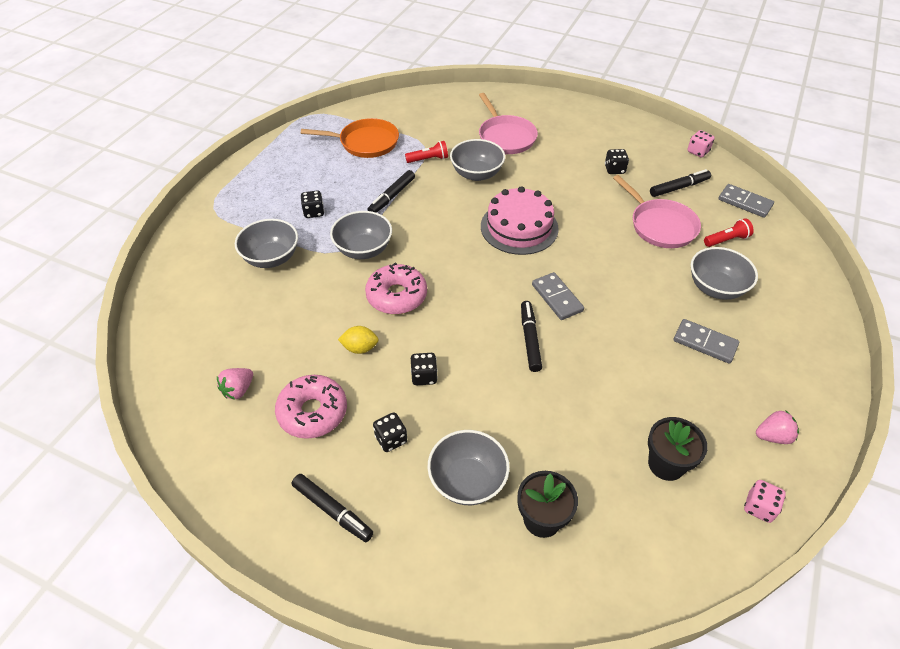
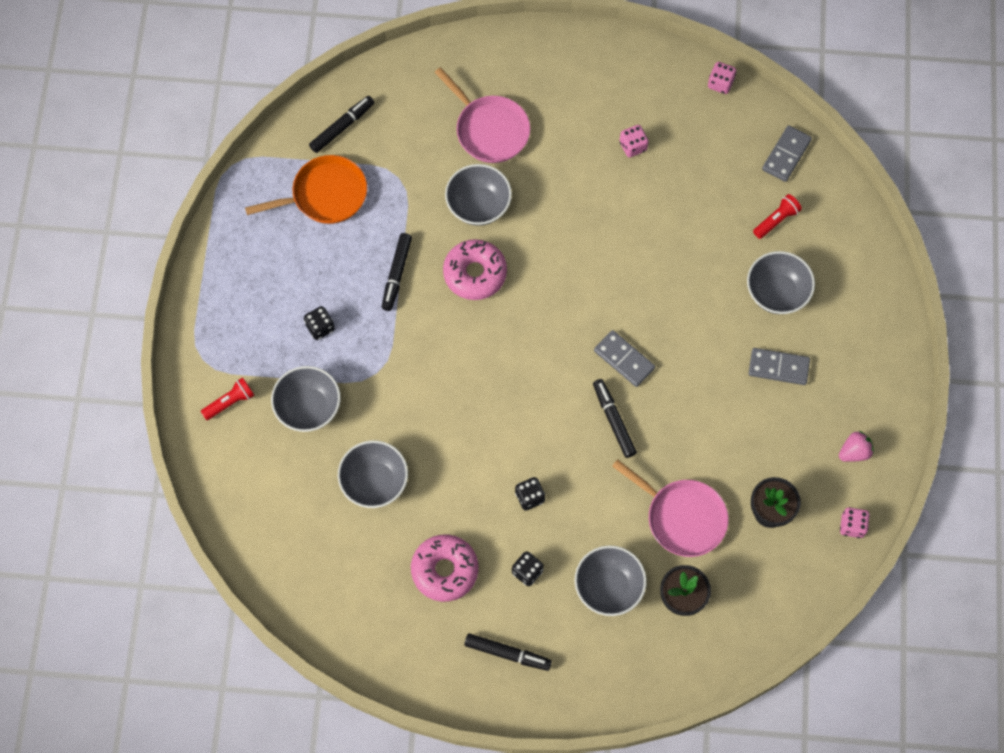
camera: 20 degrees left, 20 degrees up
pink strawberry [217,368,253,399] -> none
grey bowl [330,211,392,259] -> grey bowl moved to [338,440,408,508]
yellow lemon [338,326,379,354] -> none
pink donut [365,262,427,314] -> pink donut moved to [443,239,507,300]
red flashlight [405,141,448,163] -> red flashlight moved to [201,377,254,420]
pink cake [481,186,559,255] -> none
black dice [605,149,629,174] -> pink dice [620,125,649,157]
pink pan [613,175,701,248] -> pink pan moved to [612,459,728,557]
black marker [650,169,711,197] -> black marker moved to [309,96,375,153]
grey domino [718,184,774,218] -> grey domino turned 75 degrees counterclockwise [762,125,812,182]

